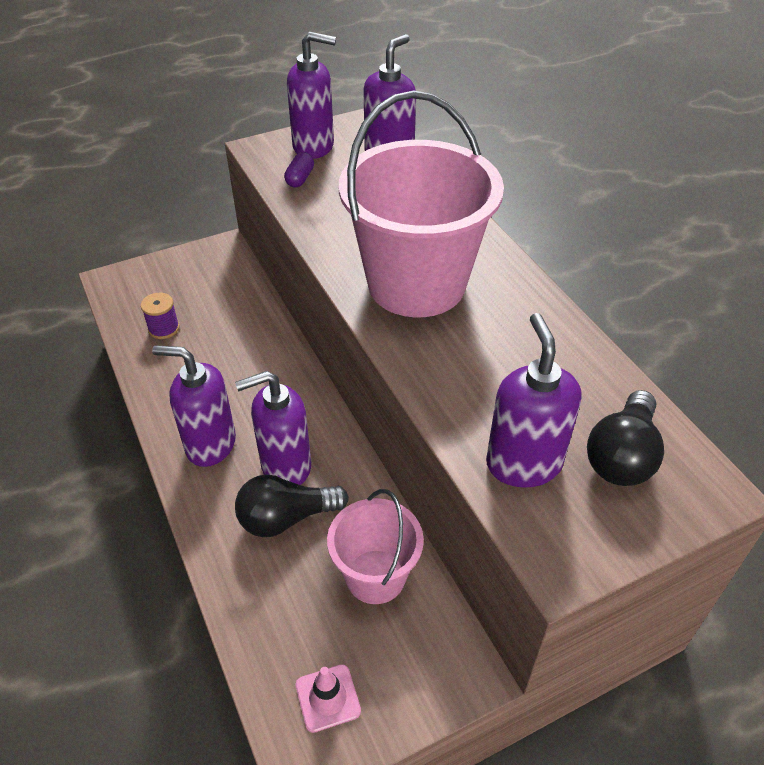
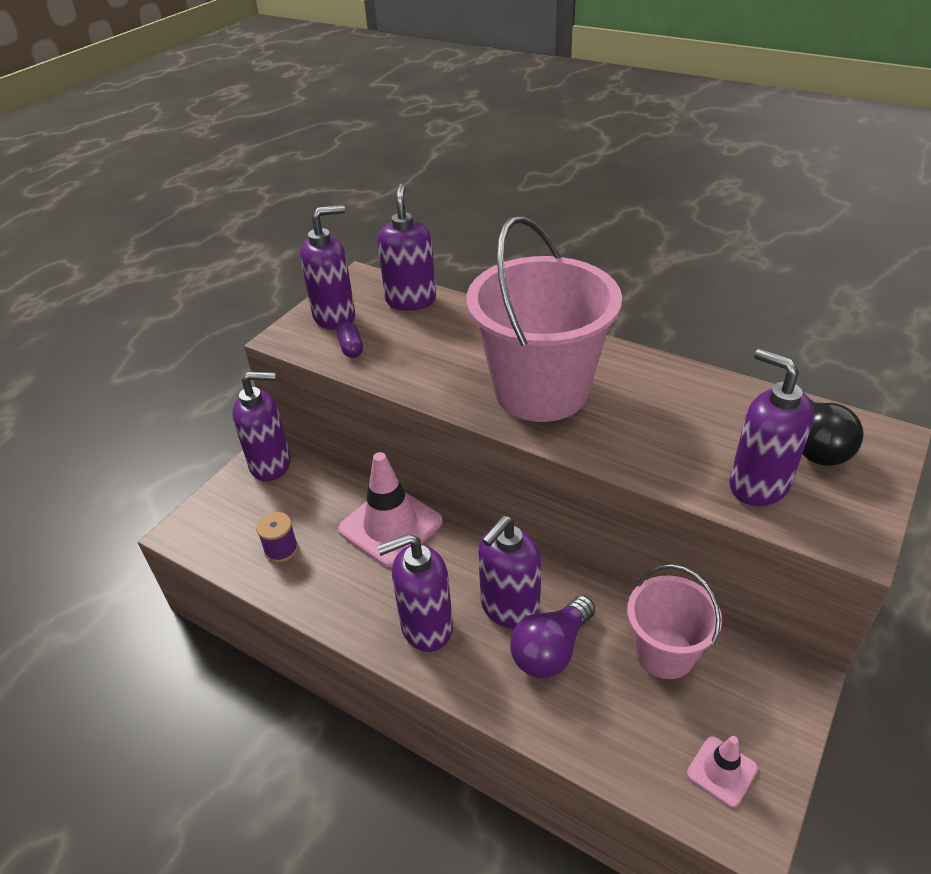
camera: 30 degrees left, 5 degrees down
black light bulb [235,474,349,537] -> purple light bulb [510,596,595,678]
none -> purple soap dispenser [232,372,291,481]
none -> pink traffic cone [338,452,443,567]

